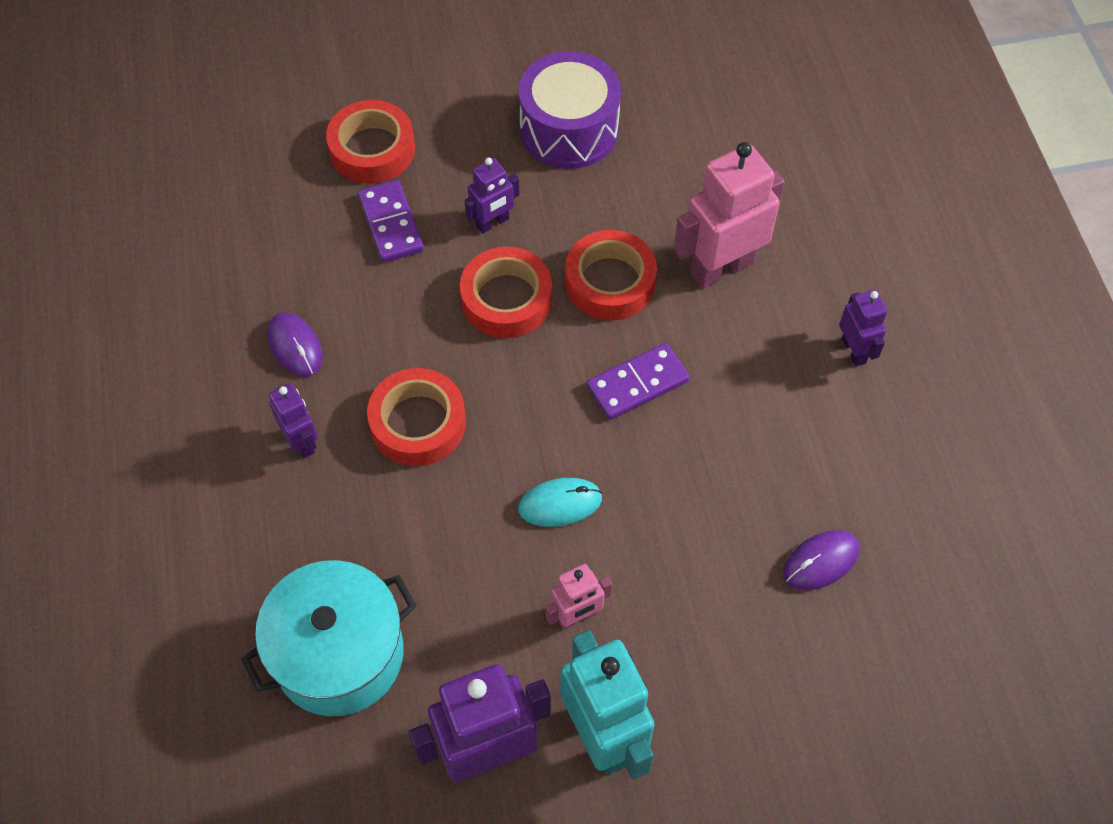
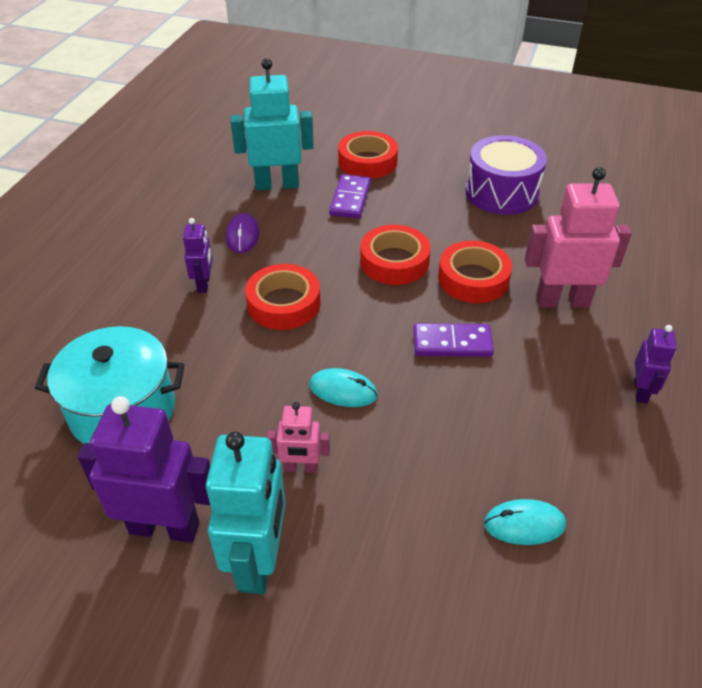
camera: 30 degrees right, 15 degrees down
purple robot [465,157,520,234] -> none
purple mouse [783,530,859,590] -> turquoise mouse [484,499,566,545]
none -> turquoise robot [231,58,314,190]

